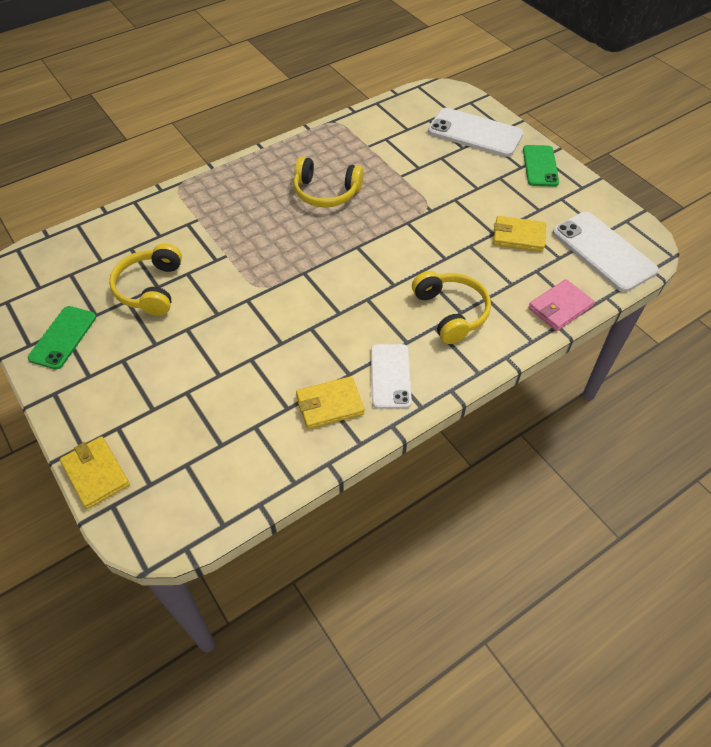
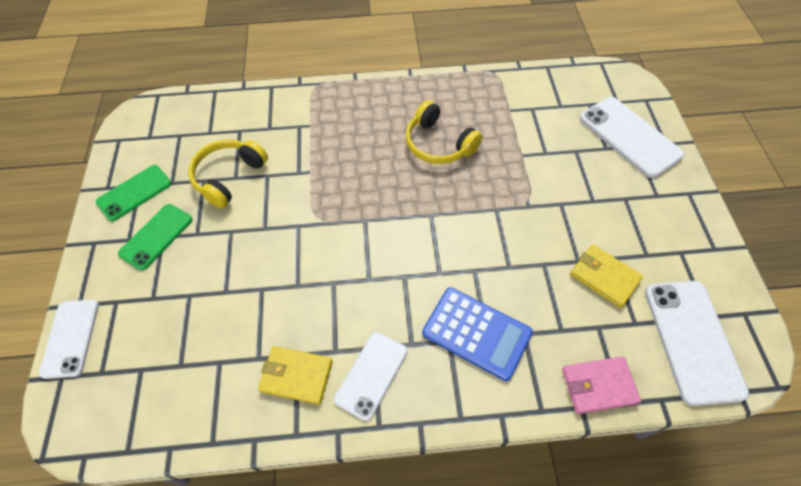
camera: 30 degrees right, 5 degrees up
yellow wallet [60,436,130,509] -> white phone [39,300,99,379]
yellow headphones [412,271,491,344] -> blue calculator [422,287,533,381]
green phone [523,145,559,187] -> green phone moved to [118,204,192,270]

